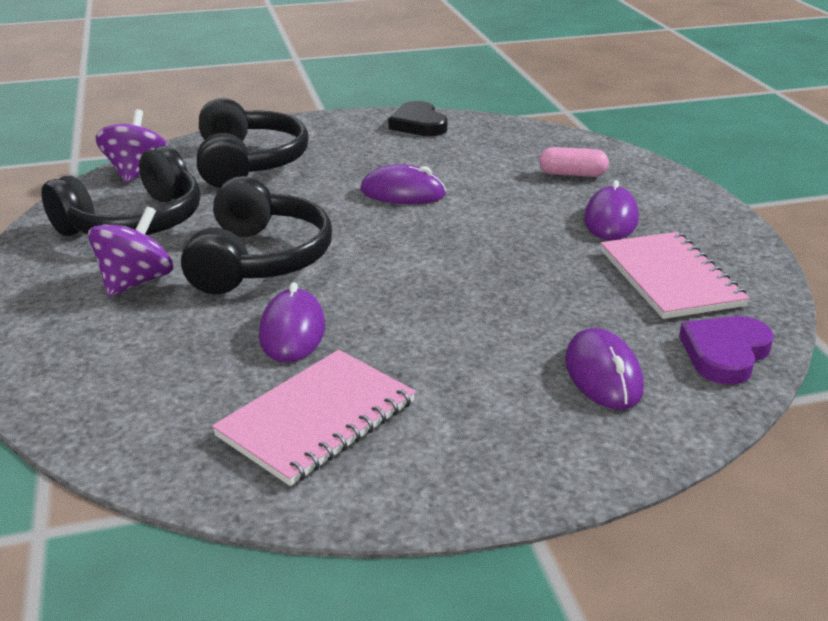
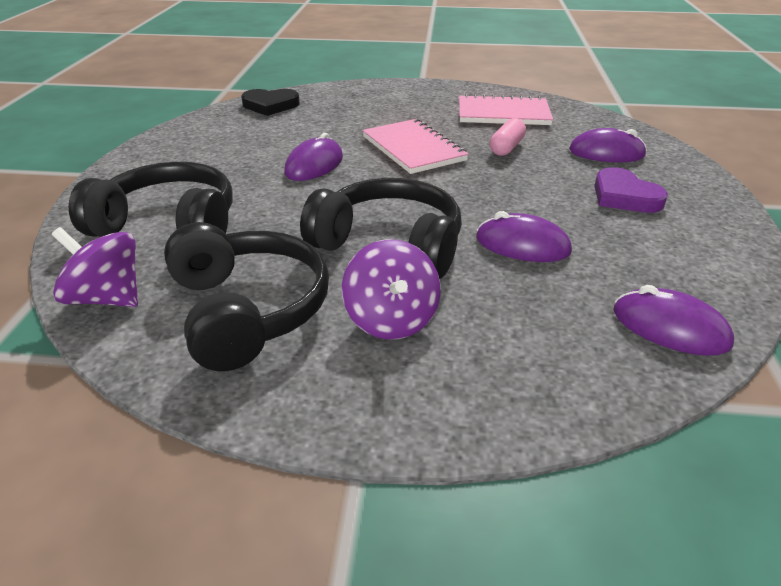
camera: 70 degrees left, 5 degrees up
purple spinning top [88,206,173,297] -> purple spinning top turned 150 degrees counterclockwise [342,239,441,340]
pink notebook [212,350,416,486] -> pink notebook moved to [362,119,469,174]
black heart [388,101,448,136] -> black heart moved to [241,89,300,116]
pink capsule [539,147,609,177] -> pink capsule moved to [490,118,526,156]
purple mouse [584,180,639,240] -> purple mouse moved to [613,285,734,356]
purple heart [679,316,774,385] -> purple heart moved to [594,167,668,213]

